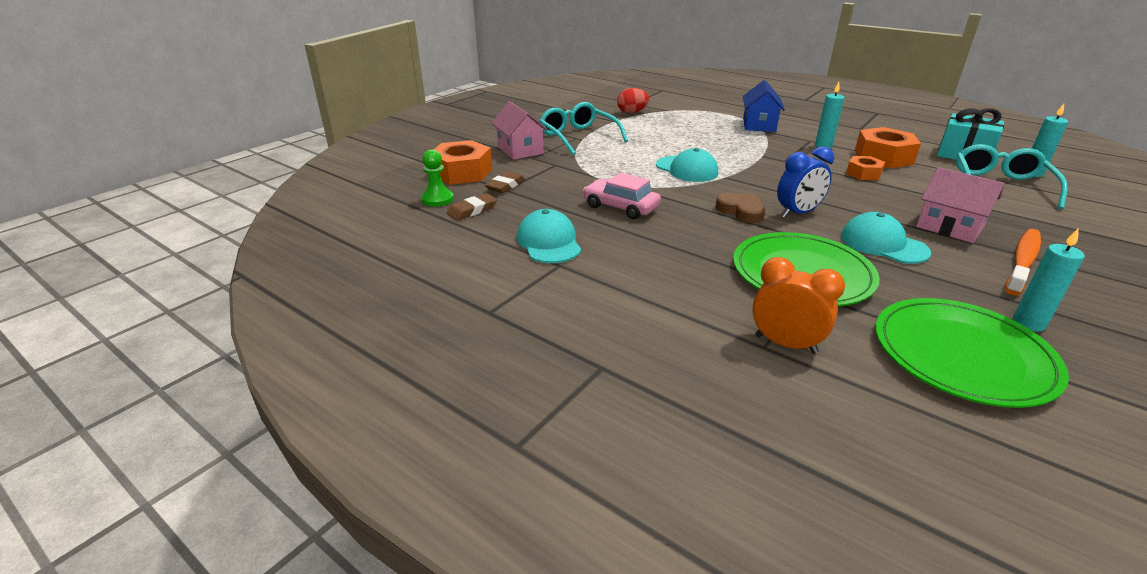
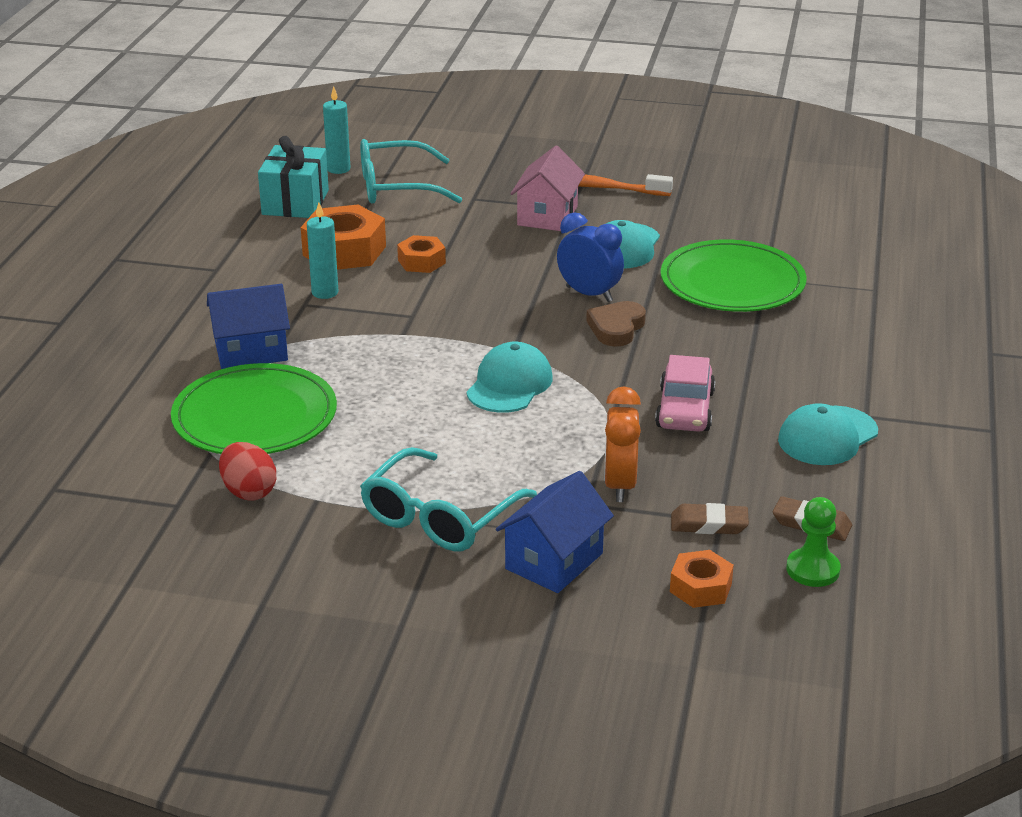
camera: 115 degrees left, 0 degrees up
orange nut [434,140,492,185] -> orange nut [670,550,734,608], size x0.57
pink house [491,101,548,160] -> blue house [496,471,614,593]
orange clock [752,257,845,354] -> orange clock moved to [604,387,641,502]
green plate [875,298,1069,408] -> green plate moved to [171,363,337,454]
turquoise candle [1013,228,1085,332] -> none

